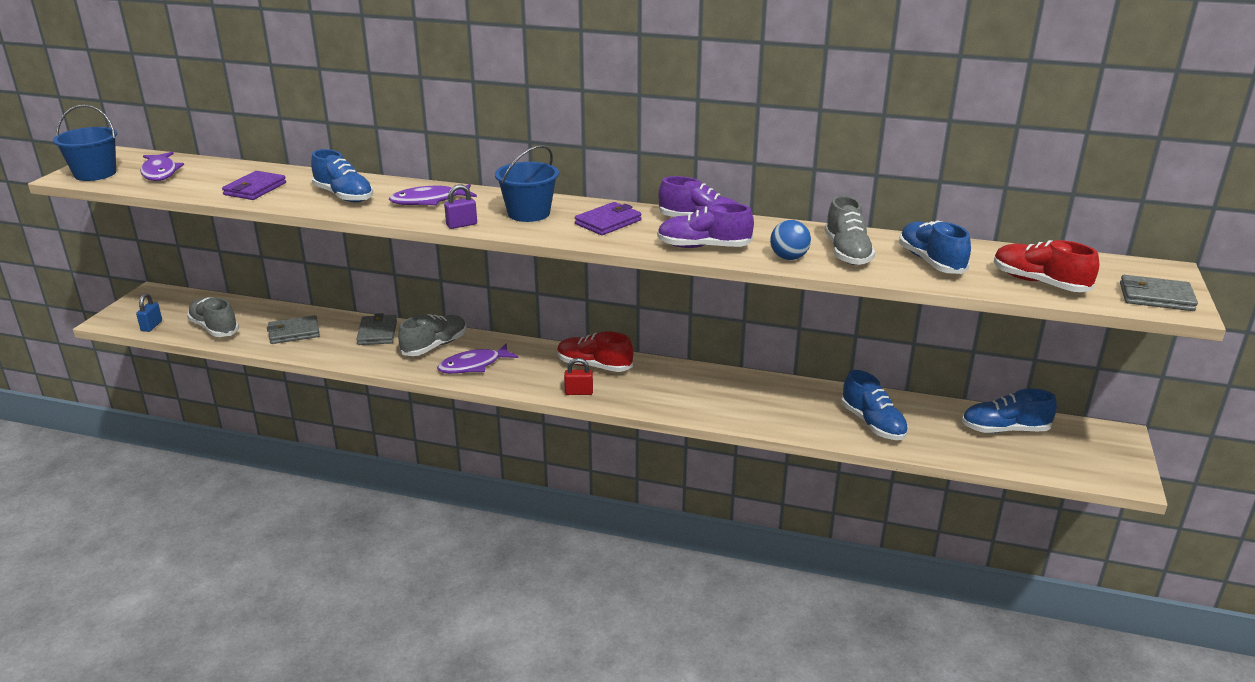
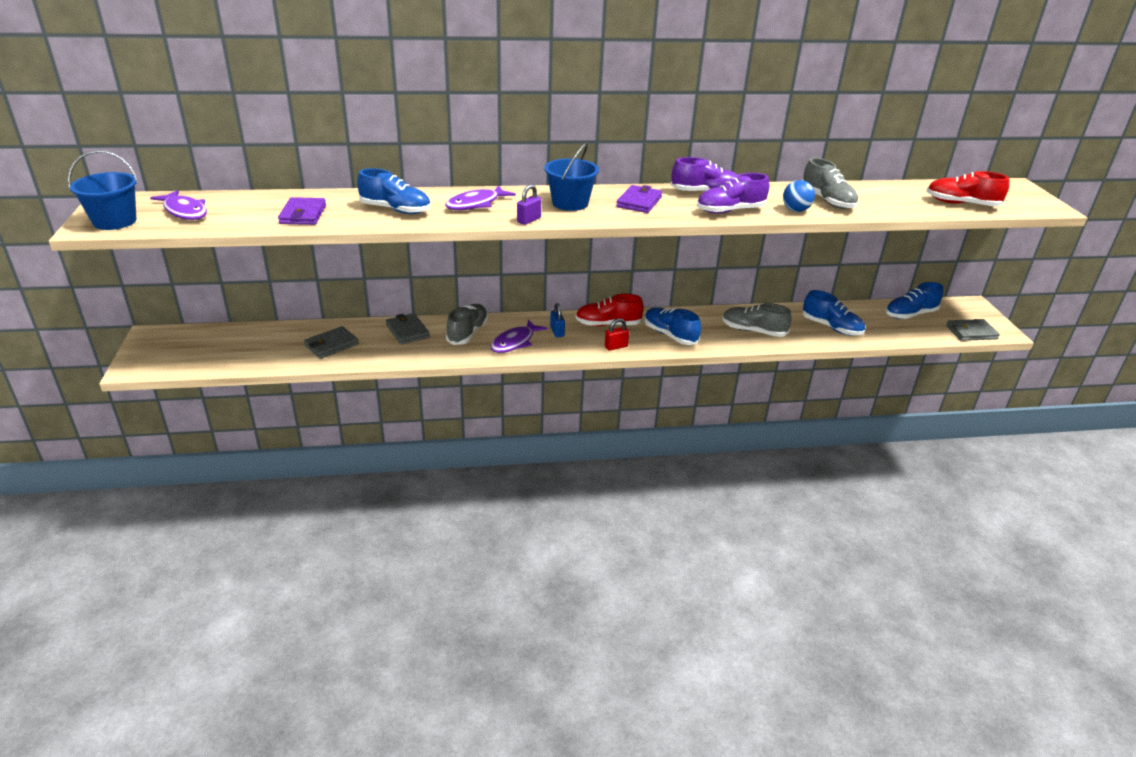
camera: 25 degrees left, 5 degrees up
blue padlock [136,293,162,332] -> blue padlock moved to [550,303,565,337]
grey shoe [187,297,239,337] -> grey shoe moved to [722,303,792,337]
blue shoe [899,220,971,274] -> blue shoe moved to [645,307,701,345]
grey wallet [1120,275,1198,311] -> grey wallet moved to [946,319,1000,341]

